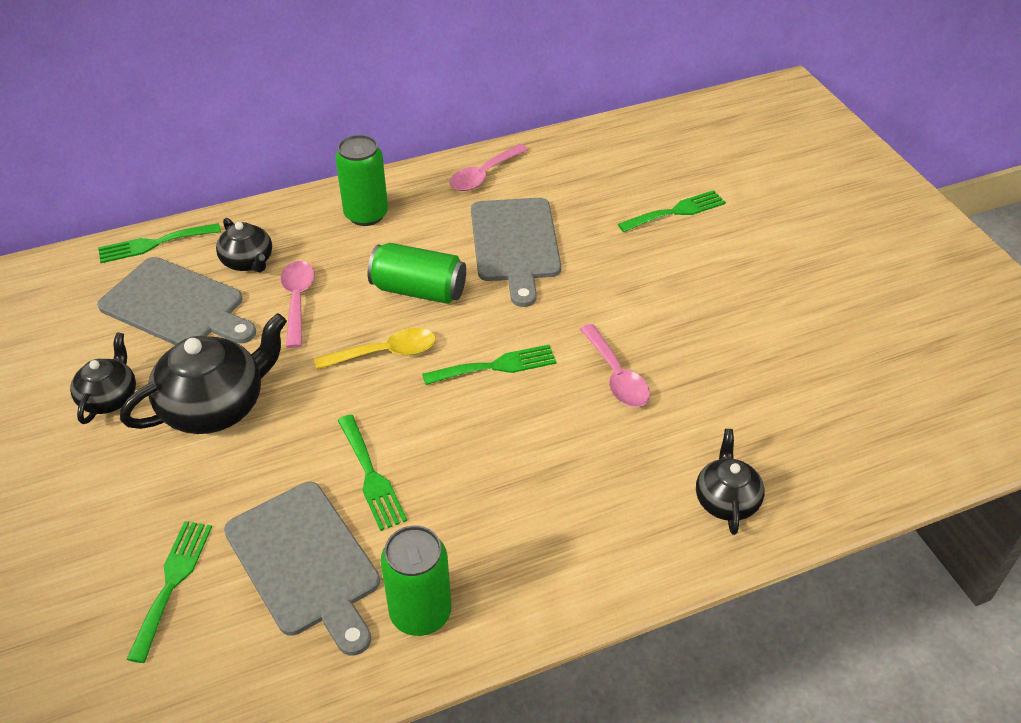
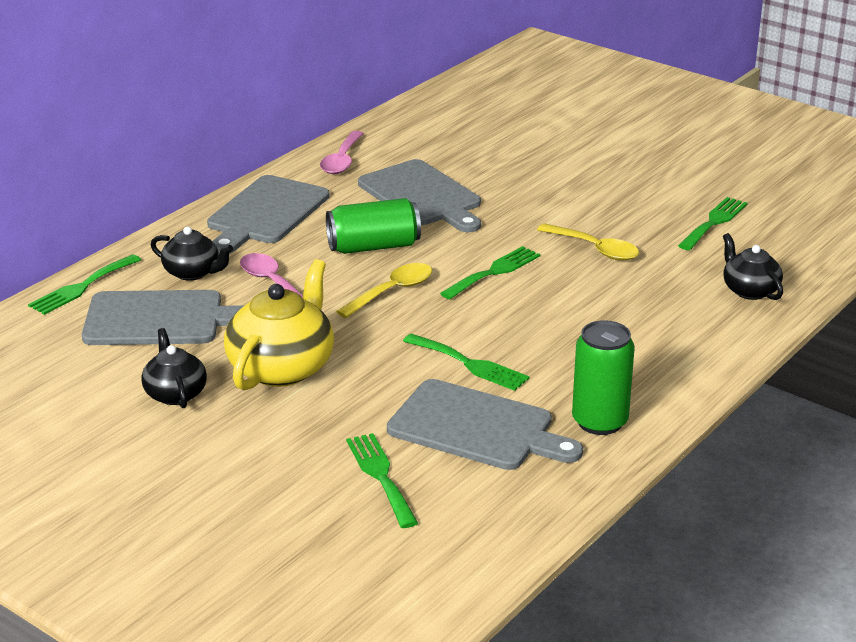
camera: 30 degrees left, 15 degrees down
black teapot [120,313,287,434] -> yellow teapot [224,259,334,391]
green can [335,135,388,226] -> grey cutting board [207,175,330,254]
pink spoon [580,324,650,407] -> yellow spoon [537,223,639,261]
green fork [618,190,726,232] -> green fork moved to [678,197,748,250]

